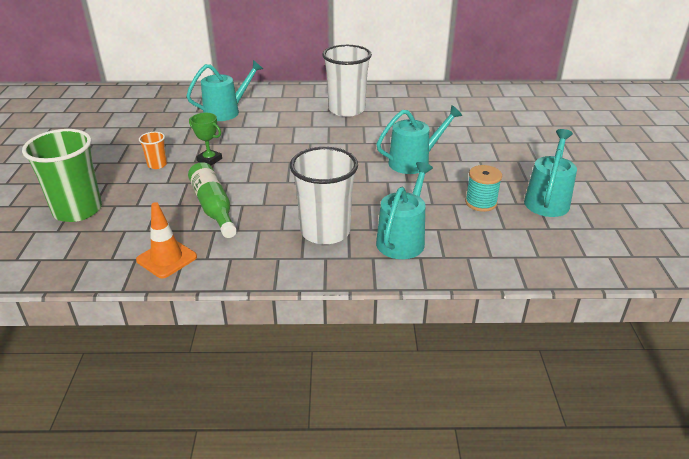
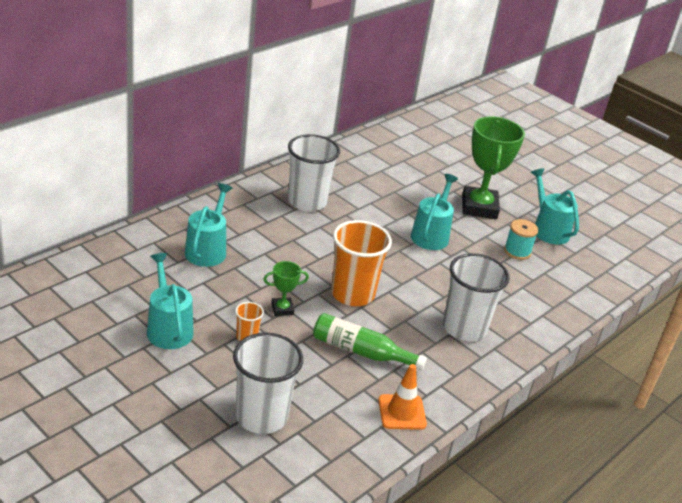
camera: 50 degrees left, 0 degrees up
green cup [22,129,102,222] -> white cup [233,333,303,434]
turquoise watering can [376,162,433,259] -> turquoise watering can moved to [147,253,194,349]
none -> orange cup [331,220,392,306]
none -> green trophy [462,116,525,219]

